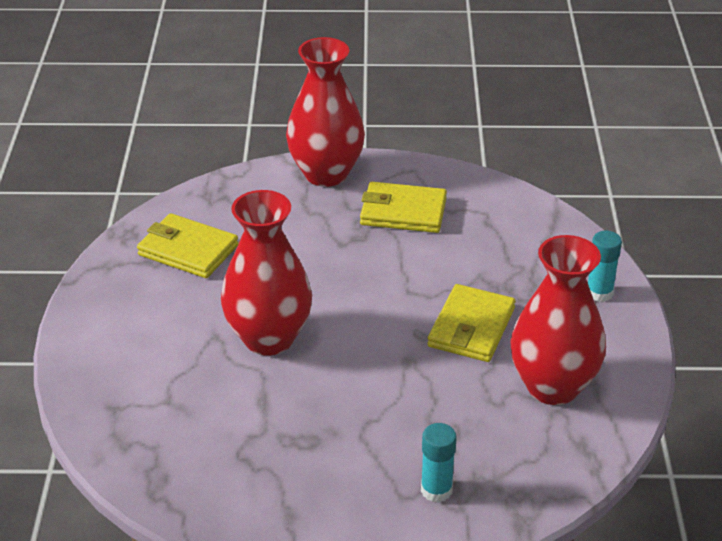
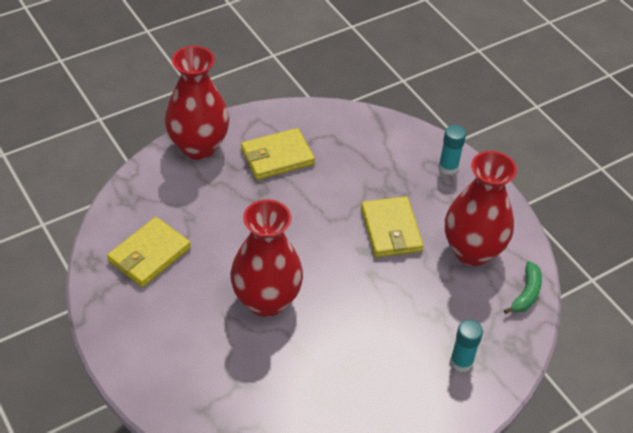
camera: 35 degrees left, 10 degrees up
yellow wallet [137,213,238,278] -> yellow wallet turned 45 degrees counterclockwise [107,217,191,287]
none -> green banana [504,261,542,314]

